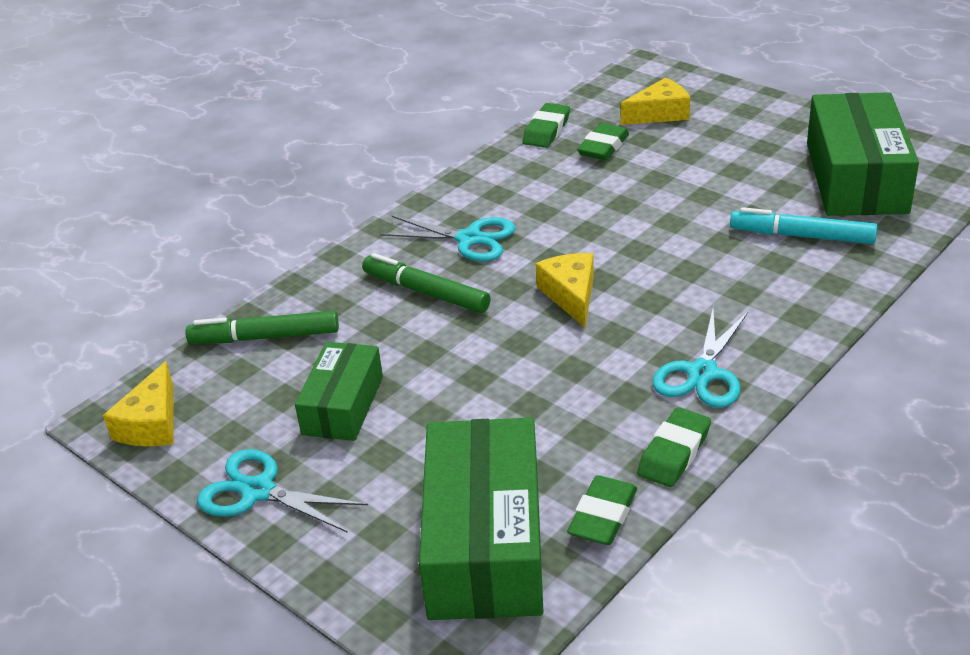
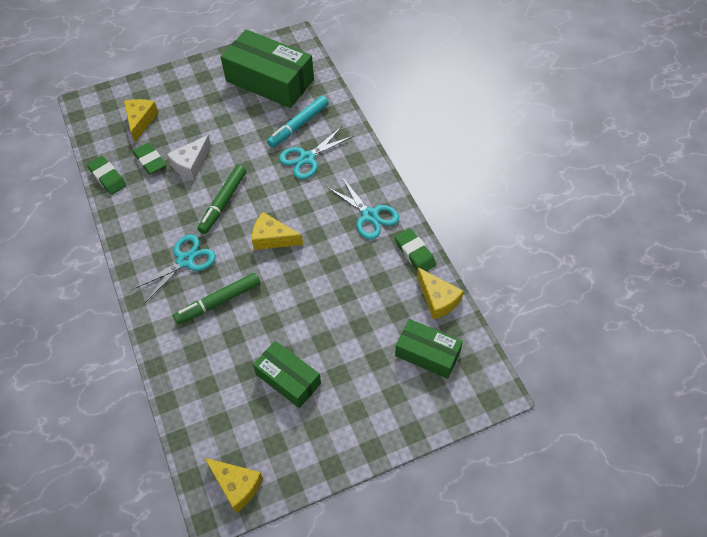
camera: 65 degrees left, 20 degrees up
green marker [185,311,339,344] -> green marker moved to [198,165,246,234]
turquoise scissors [197,449,368,533] -> turquoise scissors moved to [279,126,354,179]
green box [419,417,543,620] -> green box [395,319,463,379], size x0.58
green eraser [567,475,637,545] -> yellow cheese [417,268,464,320]
none -> white cheese [167,135,211,180]

